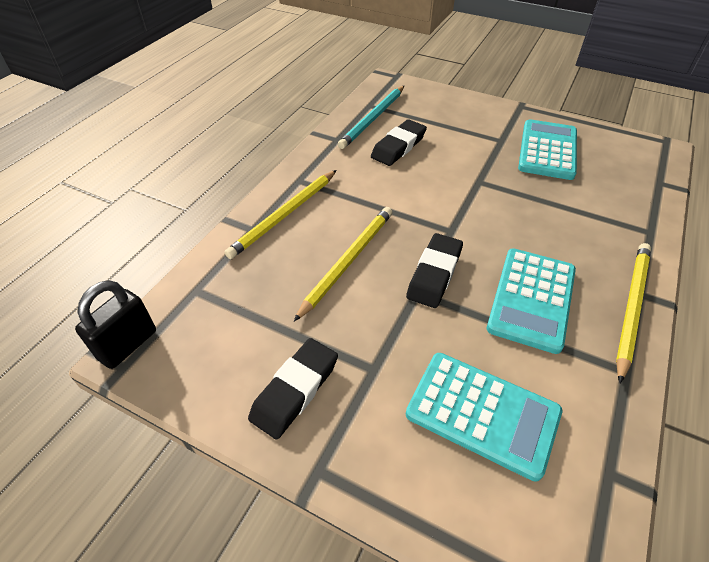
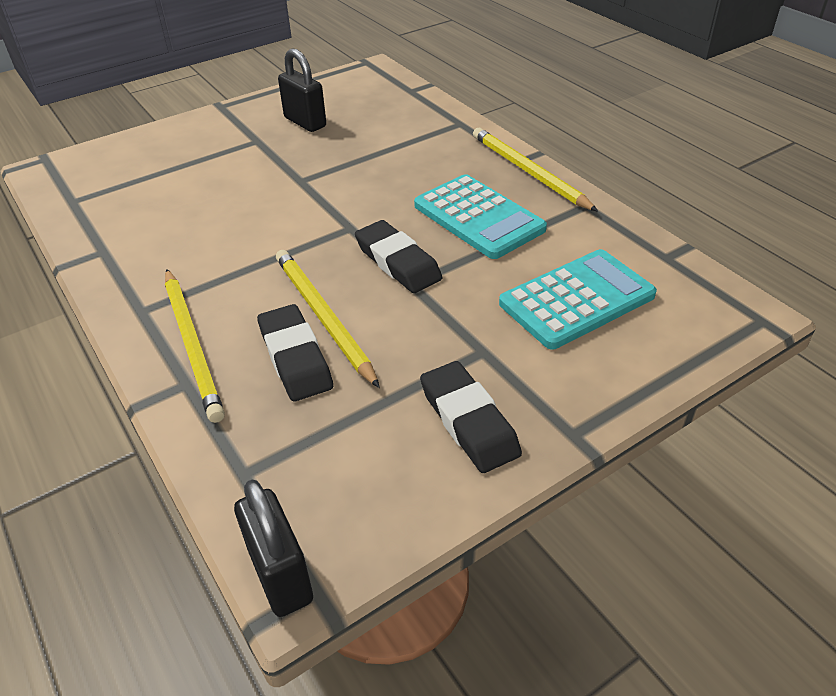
camera: 60 degrees left, 5 degrees down
turquoise pencil [338,86,404,149] -> none
black eraser [371,119,427,166] -> black eraser moved to [257,304,333,402]
turquoise calculator [518,119,577,180] -> black padlock [278,48,326,132]

